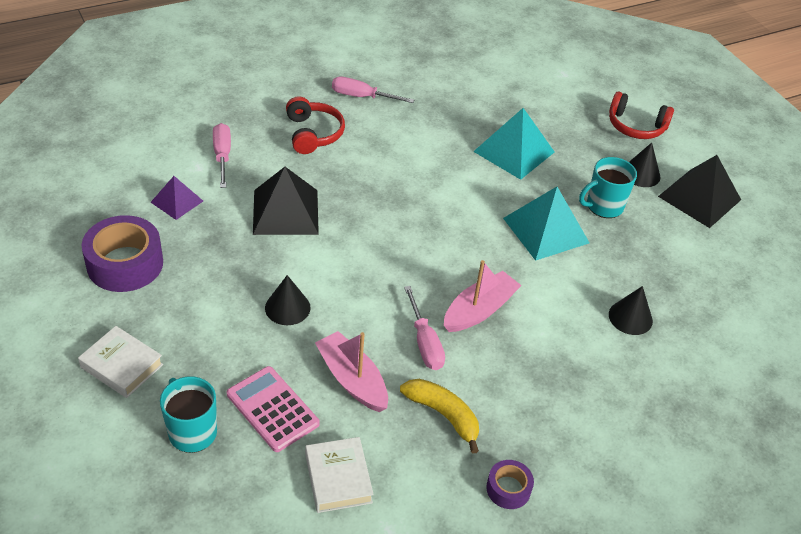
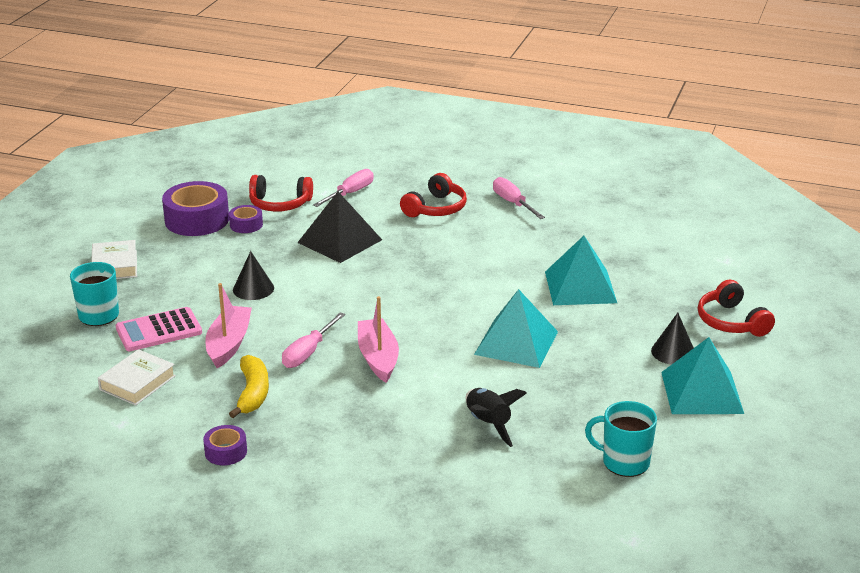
camera: 50 degrees right, 15 degrees down
purple pyramid [151,176,203,220] -> red headphones [249,175,313,212]
pink calculator [227,366,320,452] -> pink calculator turned 120 degrees counterclockwise [116,307,202,351]
pink boat [444,260,522,332] -> pink boat turned 105 degrees counterclockwise [358,296,399,383]
turquoise mug [579,157,637,218] -> turquoise mug moved to [585,401,657,477]
black cone [609,286,653,335] -> black rocket [466,388,527,447]
black pyramid [658,155,741,228] -> turquoise pyramid [661,337,744,414]
none -> purple tape [229,205,263,233]

